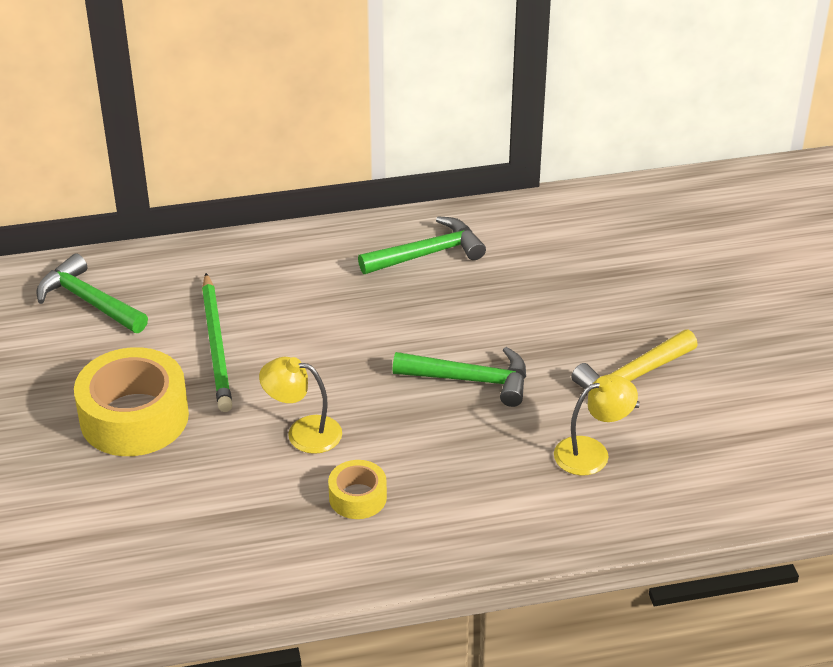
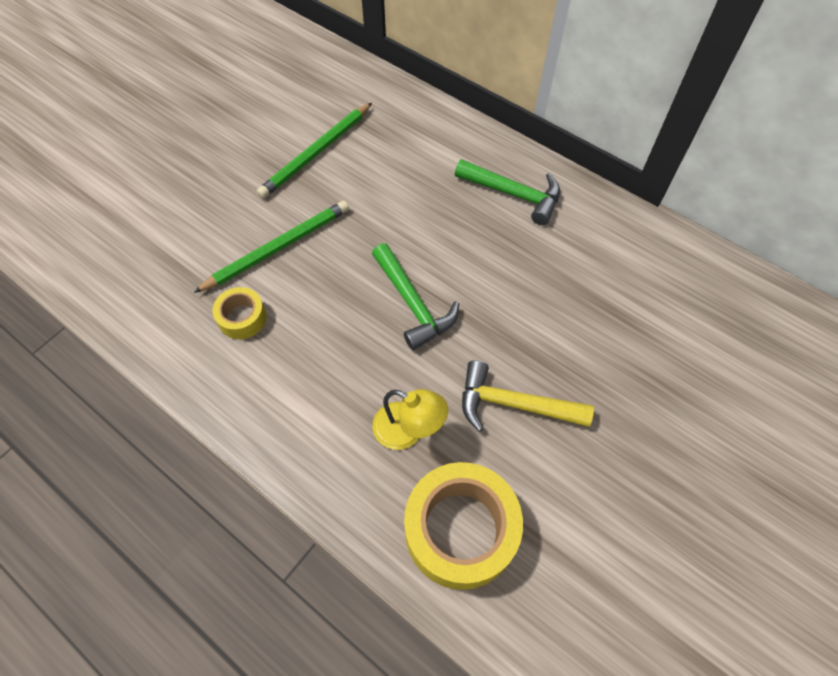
camera: 50 degrees right, 20 degrees up
green hammer [36,253,148,333] -> none
yellow tape [74,347,189,456] -> yellow tape moved to [404,462,523,590]
yellow lamp [259,357,342,454] -> green pencil [193,201,349,293]

